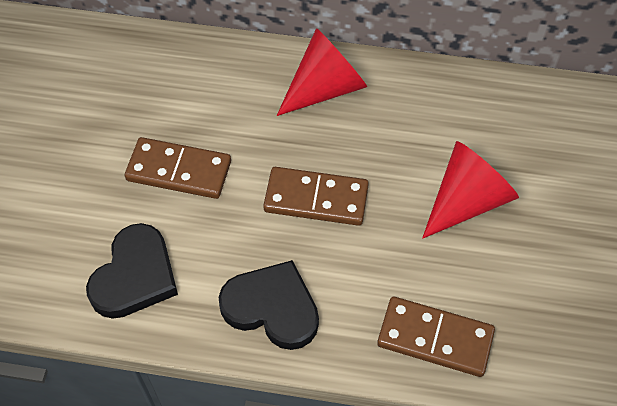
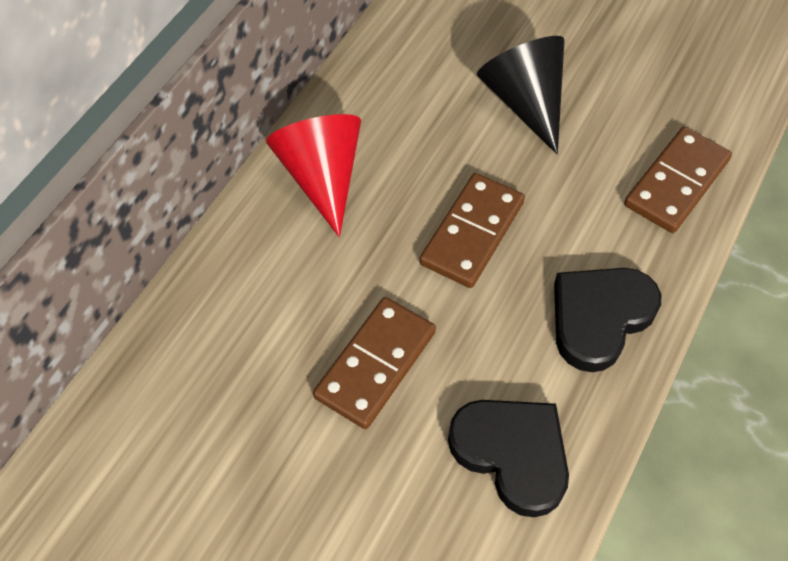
camera: 70 degrees left, 0 degrees up
red cone [422,141,519,238] -> black cone [477,36,564,154]

